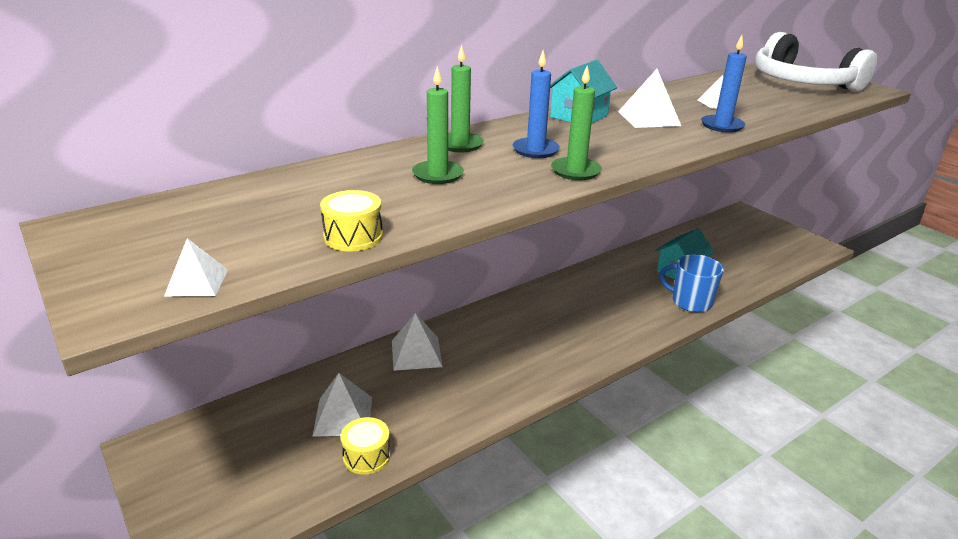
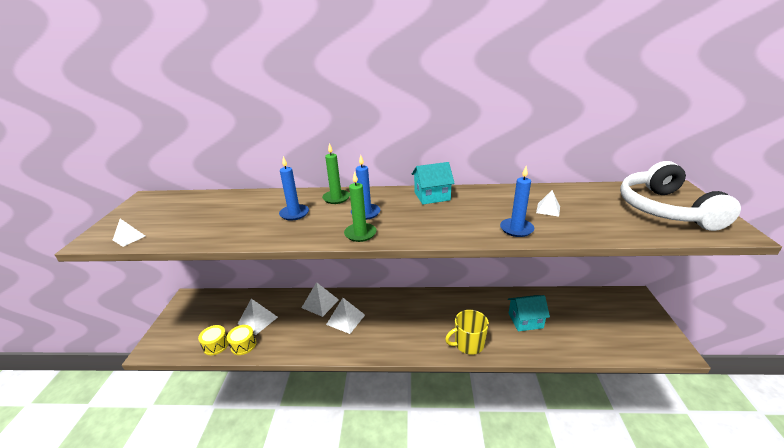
camera: 40 degrees right, 0 degrees up
yellow drum [320,190,383,251] -> yellow drum moved to [198,325,229,355]
green candle [412,66,464,184] -> blue candle [279,156,309,221]
white pyramid [618,69,681,128] -> white pyramid moved to [326,298,365,334]
blue mug [659,254,724,312] -> none
none -> yellow mug [445,310,489,355]

